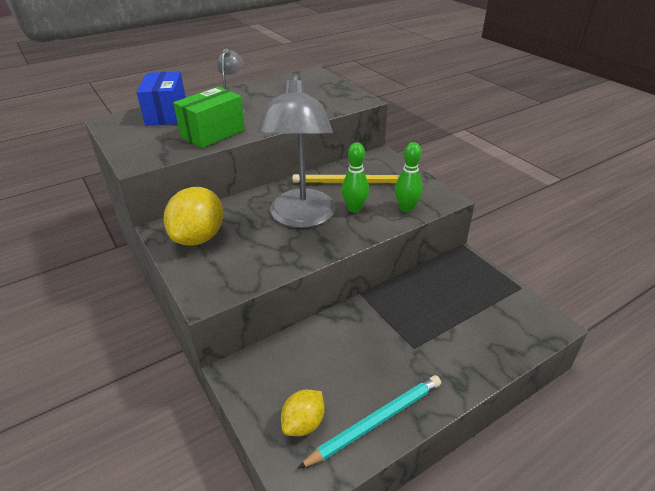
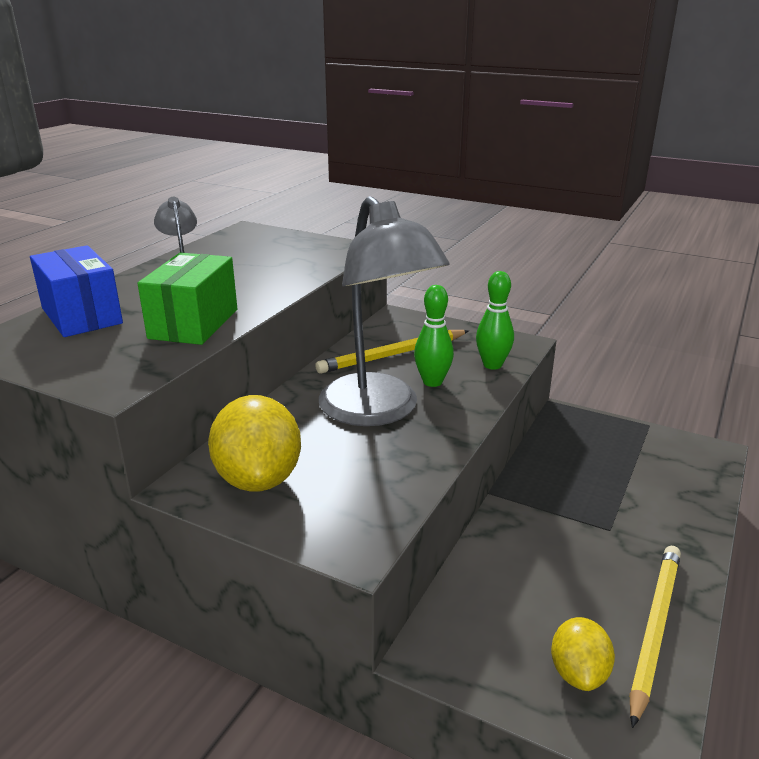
camera: 30 degrees left, 10 degrees down
turquoise pencil [297,375,441,469] -> yellow pencil [630,546,681,728]

